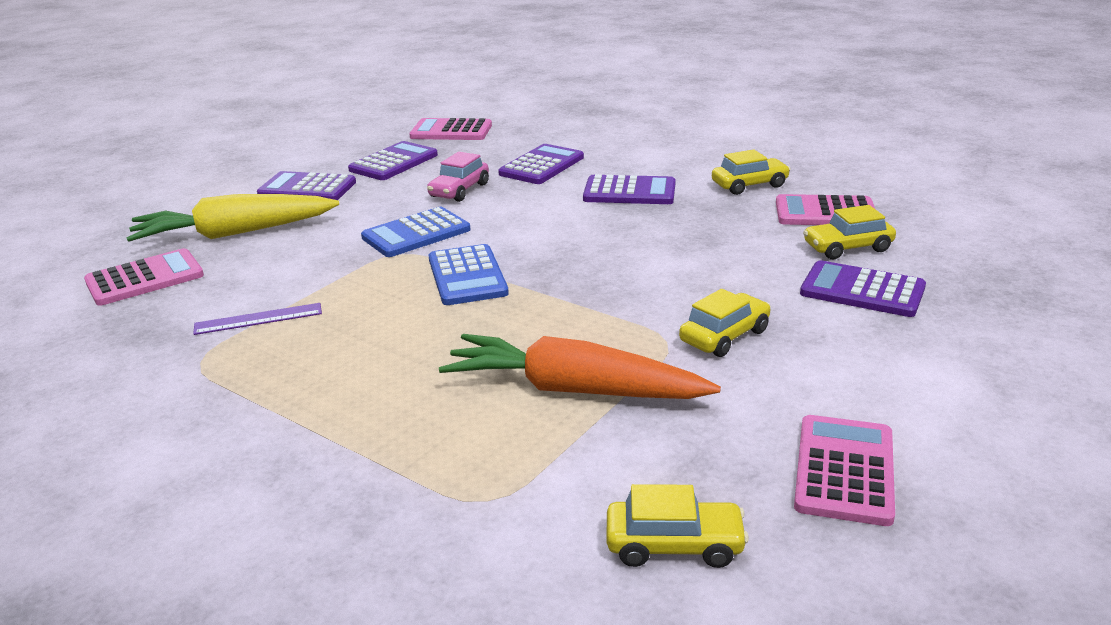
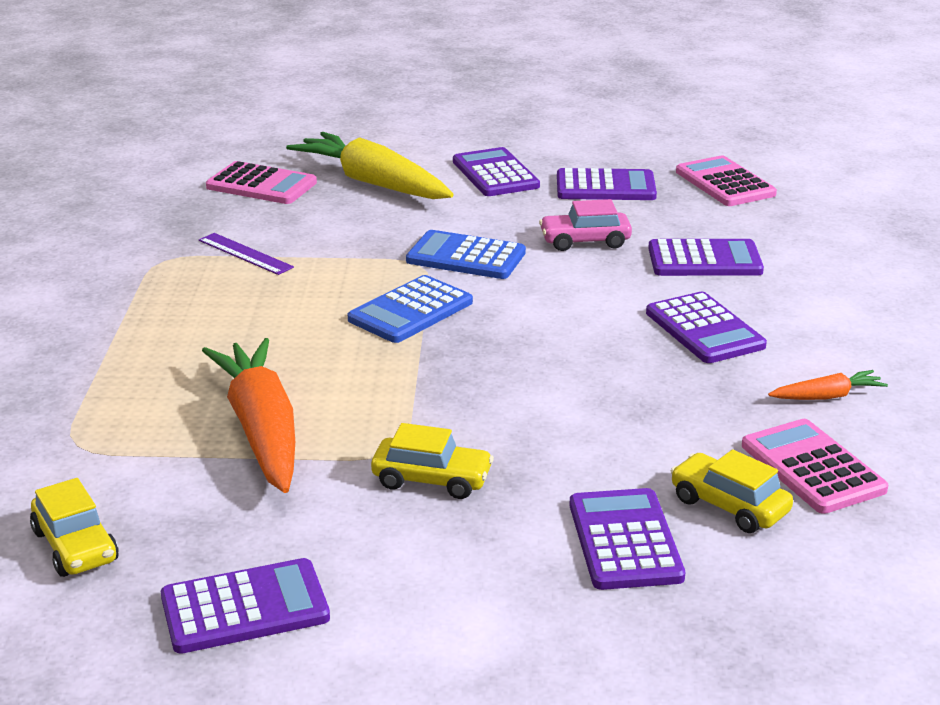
camera: 55 degrees right, 0 degrees up
yellow car [712,149,791,195] -> orange carrot [768,370,888,400]
pink calculator [794,415,895,526] -> purple calculator [161,558,330,654]

